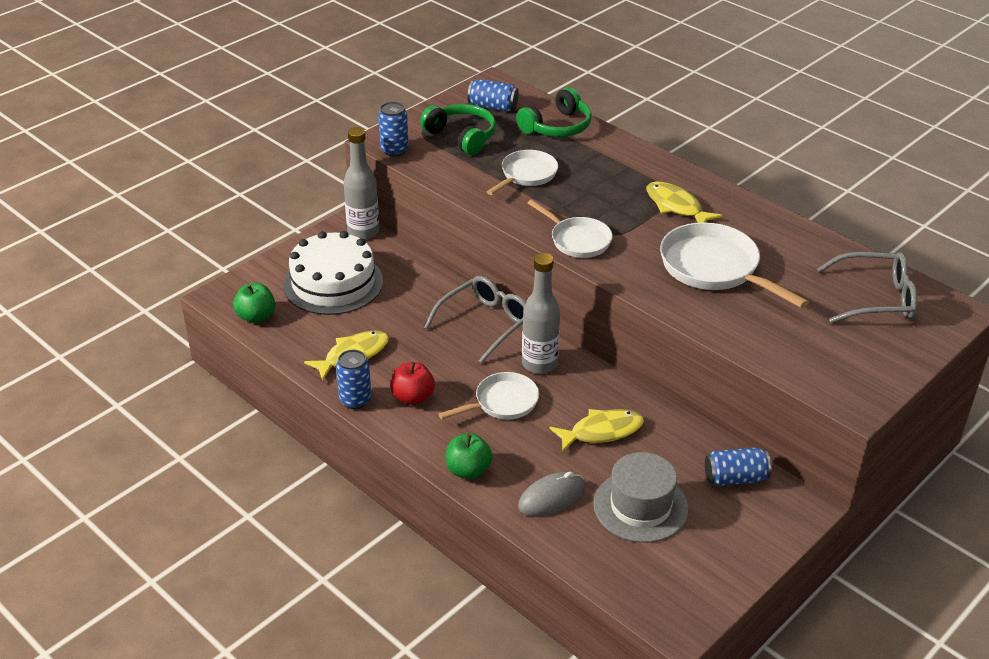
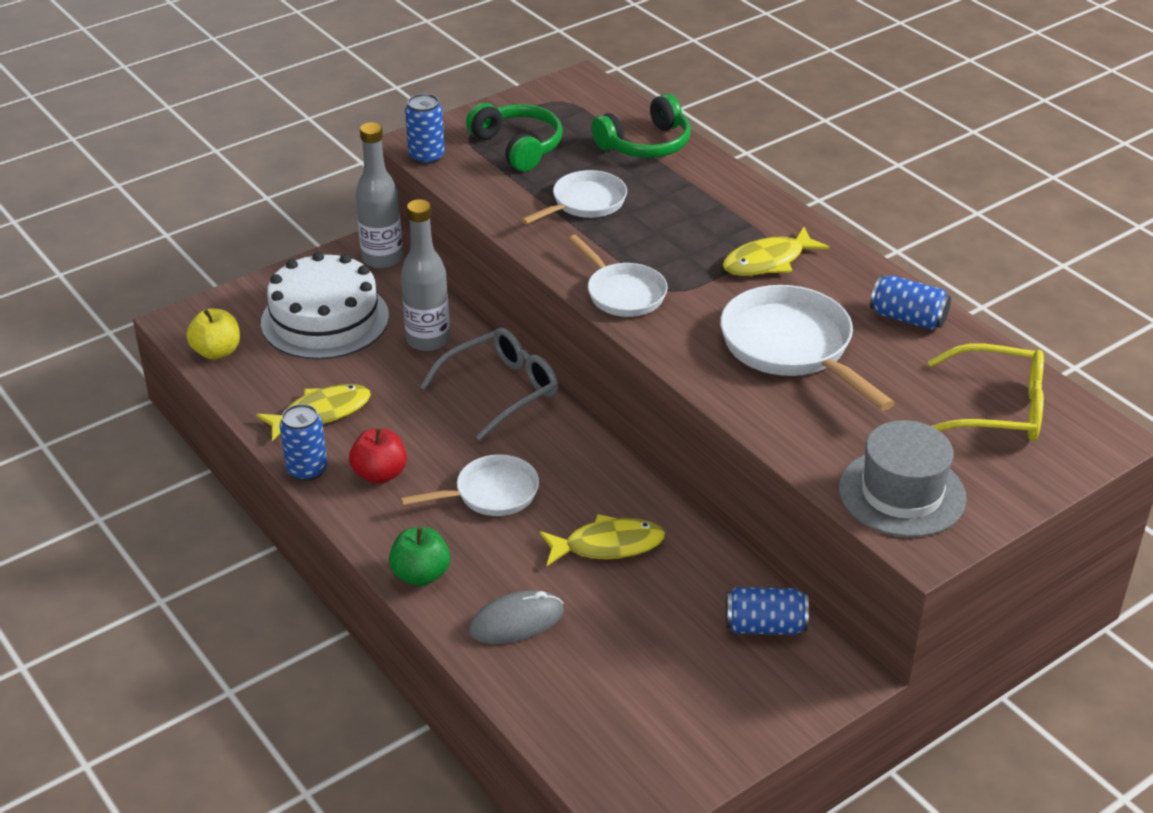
camera: 10 degrees right, 0 degrees up
green apple [233,283,275,323] -> yellow apple [186,309,240,360]
blue can [467,79,519,112] -> blue can moved to [870,275,951,330]
grey bottle [522,253,560,374] -> grey bottle moved to [401,199,450,351]
grey hat [593,452,689,543] -> grey hat moved to [839,420,966,537]
yellow fish [646,182,723,223] -> yellow fish turned 90 degrees counterclockwise [723,227,830,276]
grey glasses [817,252,918,323] -> yellow glasses [928,343,1044,441]

